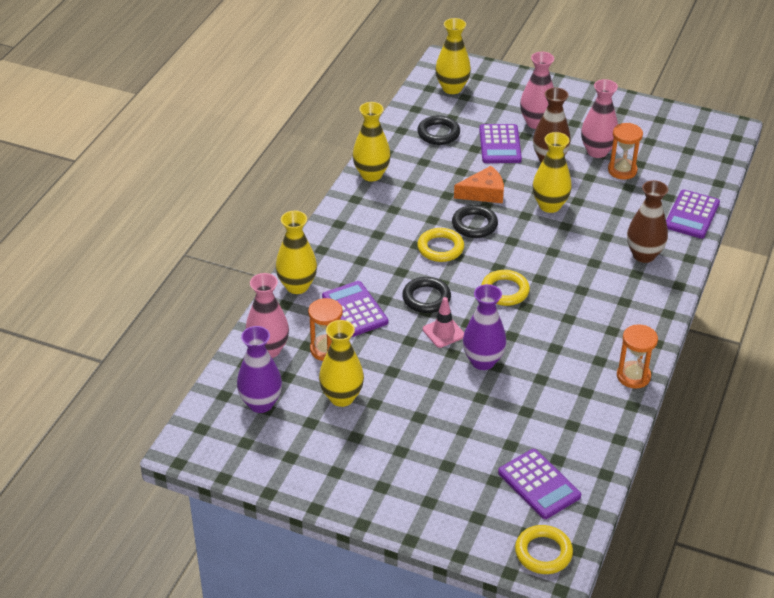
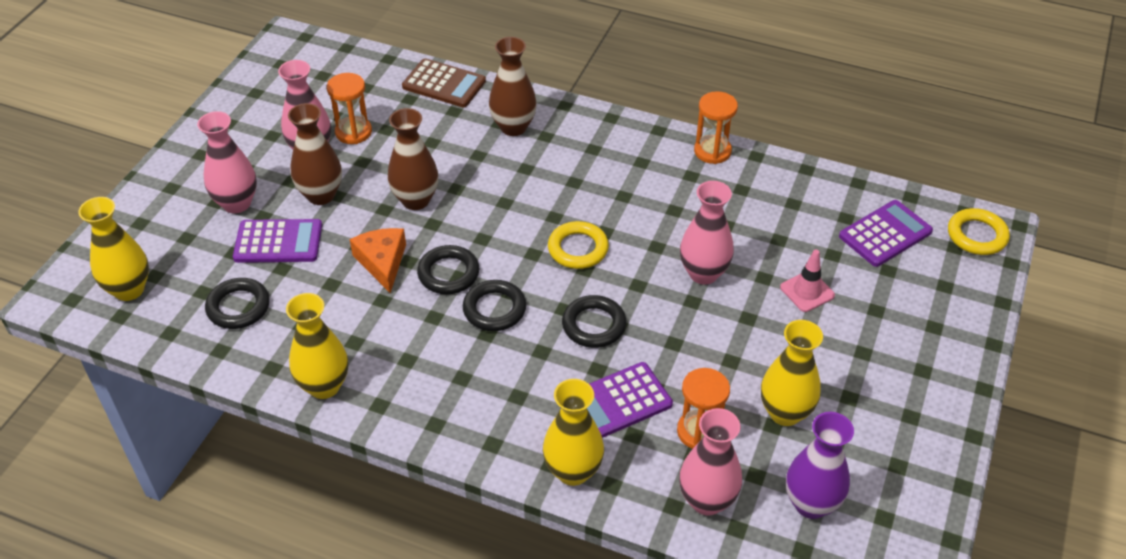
camera: 90 degrees left, 5 degrees up
yellow ring [417,228,464,262] -> black ring [463,280,526,331]
pink traffic cone [423,297,464,348] -> pink traffic cone moved to [780,250,835,312]
purple vase [463,284,507,370] -> pink vase [680,181,734,285]
yellow vase [532,132,572,213] -> brown vase [388,108,438,210]
purple calculator [666,189,720,239] -> brown calculator [402,58,486,107]

